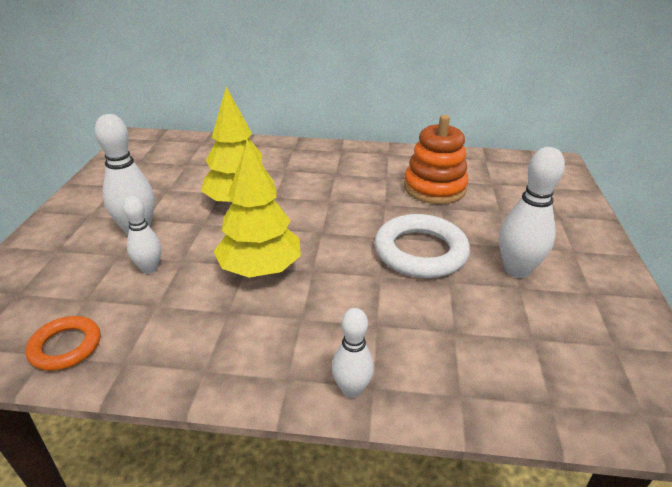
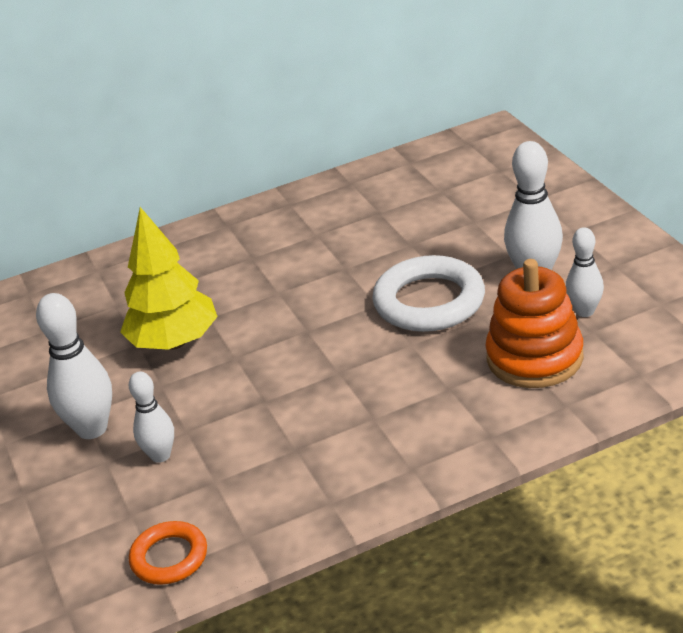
camera: 25 degrees left, 0 degrees up
yellow tree [214,139,301,278] -> none
white bowling pin [332,308,374,398] -> white bowling pin moved to [566,227,604,317]
orange stacking toy [404,115,468,204] -> orange stacking toy moved to [486,259,584,388]

